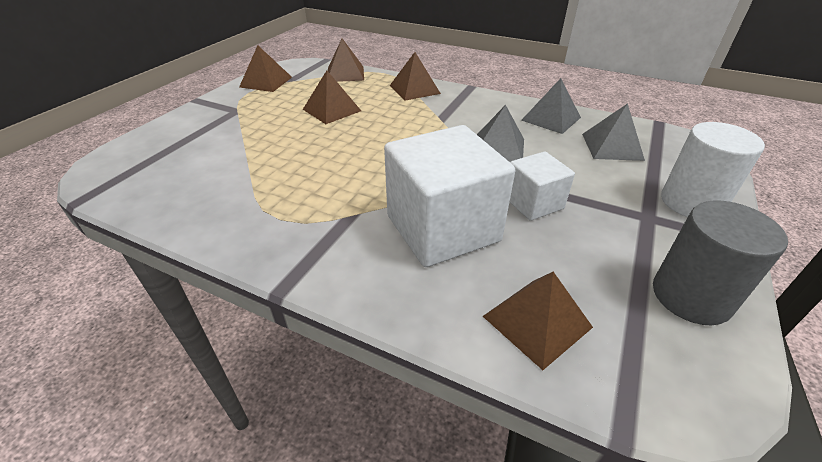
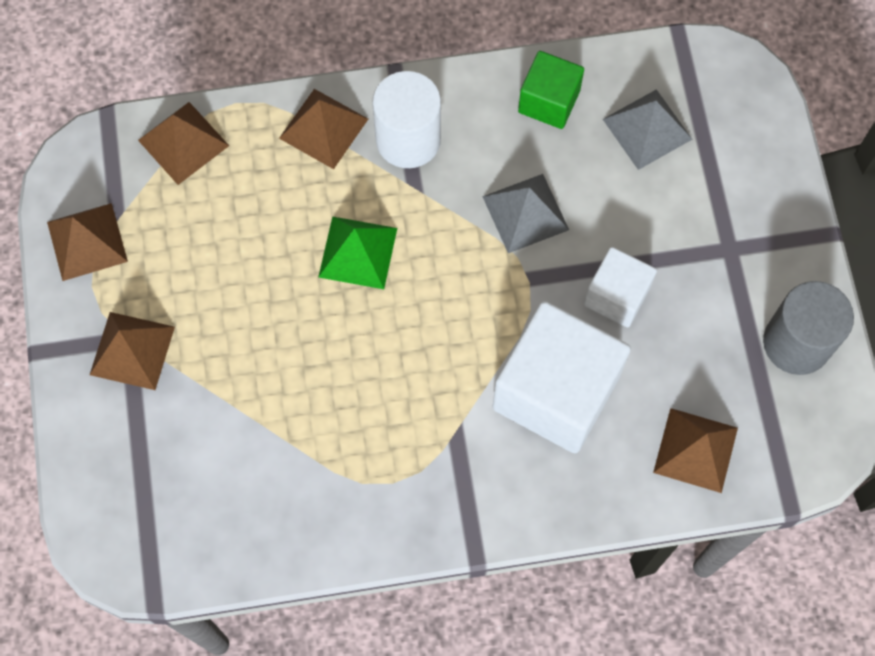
camera: 35 degrees left, 30 degrees up
brown pyramid [303,70,361,124] -> brown pyramid moved to [90,312,175,390]
grey pyramid [521,78,581,134] -> green cube [518,51,584,129]
white cylinder [661,122,765,217] -> white cylinder moved to [372,71,441,168]
none -> green pyramid [318,216,397,289]

